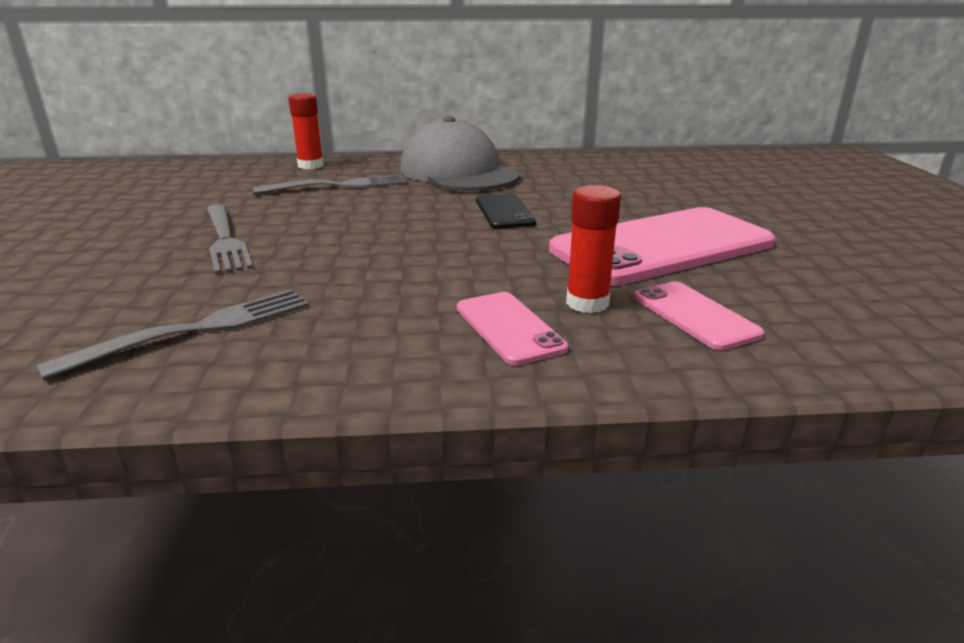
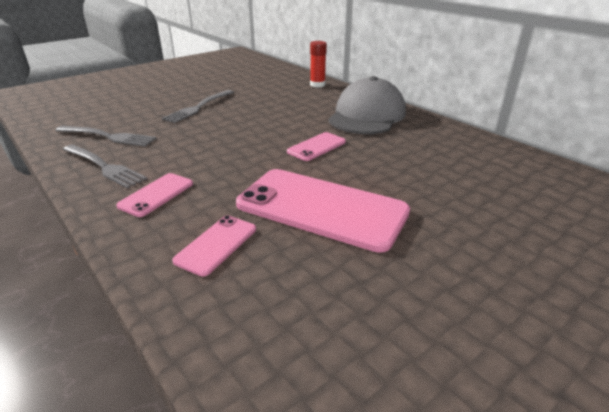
camera: 55 degrees right, 5 degrees up
grey fork [253,175,407,194] -> grey fork moved to [63,145,147,189]
black phone [476,194,536,229] -> pink phone [287,132,346,161]
red glue stick [566,185,621,313] -> none

